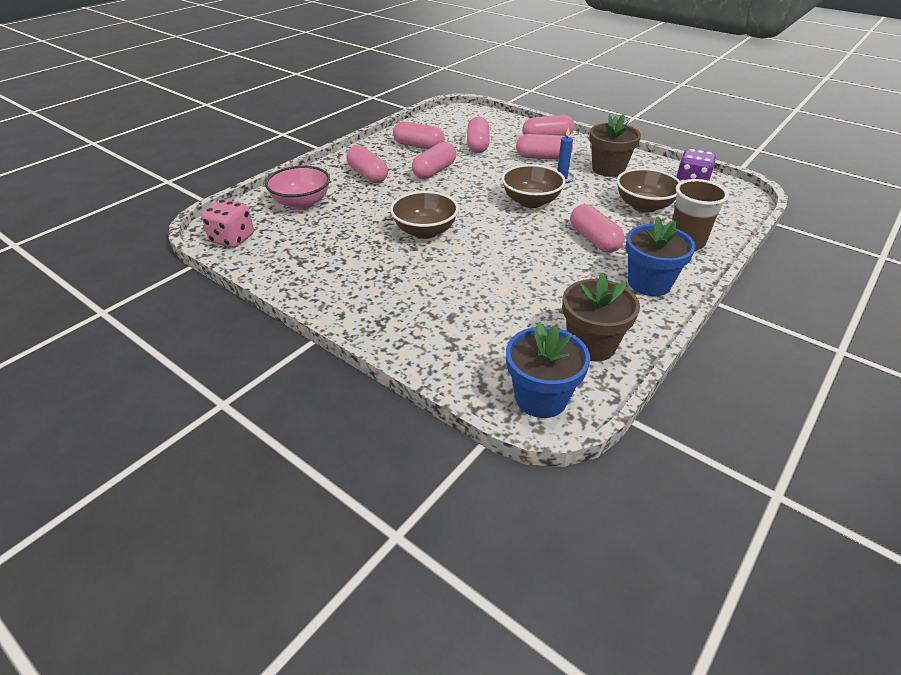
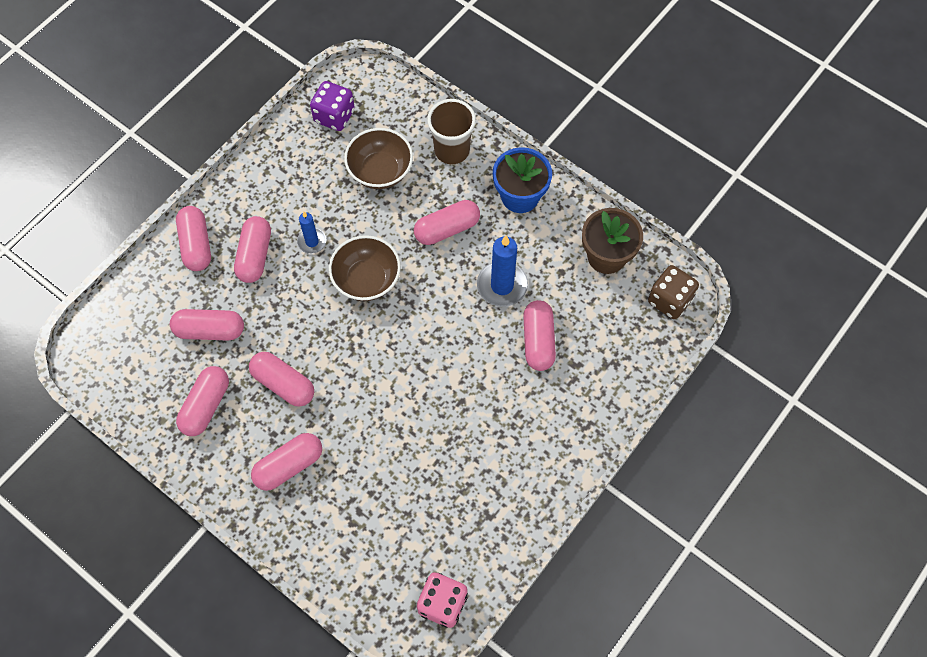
camera: 90 degrees left, 25 degrees up
pink bowl [265,166,330,210] -> none
brown bowl [390,191,459,239] -> none
blue flower pot [506,322,590,418] -> brown dice [648,265,699,319]
brown flower pot [589,114,641,177] -> none
none -> blue candle [477,236,528,307]
none -> pink capsule [523,300,556,371]

